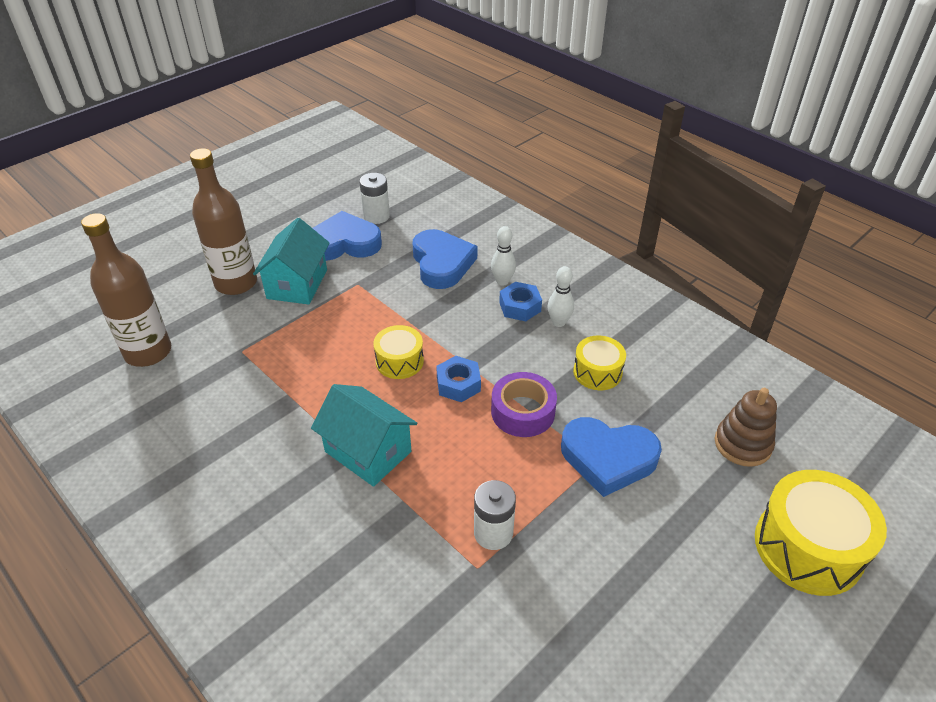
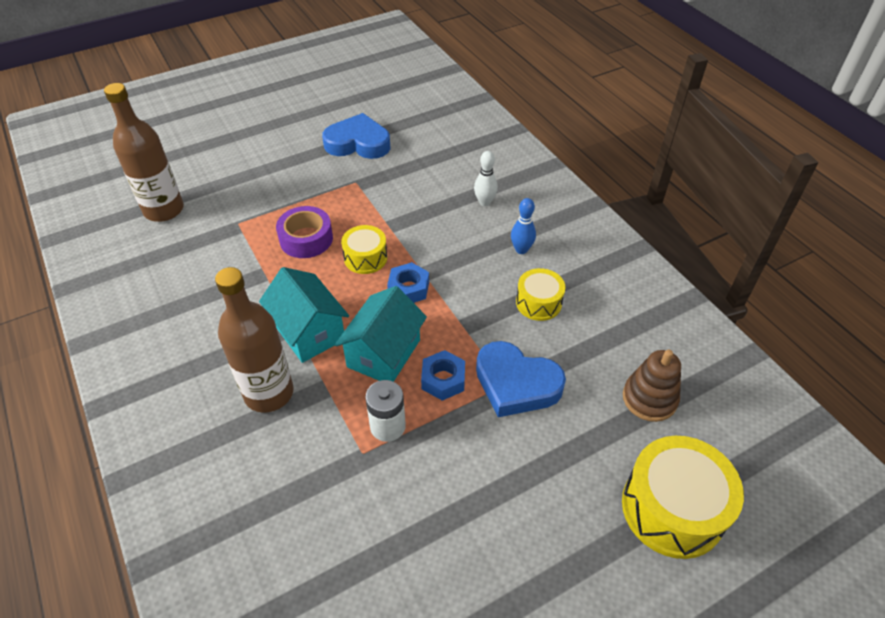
camera: 15 degrees right, 5 degrees up
brown bottle [190,148,257,295] -> brown bottle moved to [215,267,294,413]
turquoise house [253,218,330,305] -> turquoise house moved to [335,286,427,382]
white battery [359,173,390,224] -> none
blue heart [413,229,477,289] -> none
purple tape [491,372,557,437] -> purple tape moved to [276,206,333,258]
blue nut [499,282,542,321] -> blue nut moved to [421,350,465,401]
white bowling pin [548,266,574,327] -> blue bowling pin [511,198,536,254]

